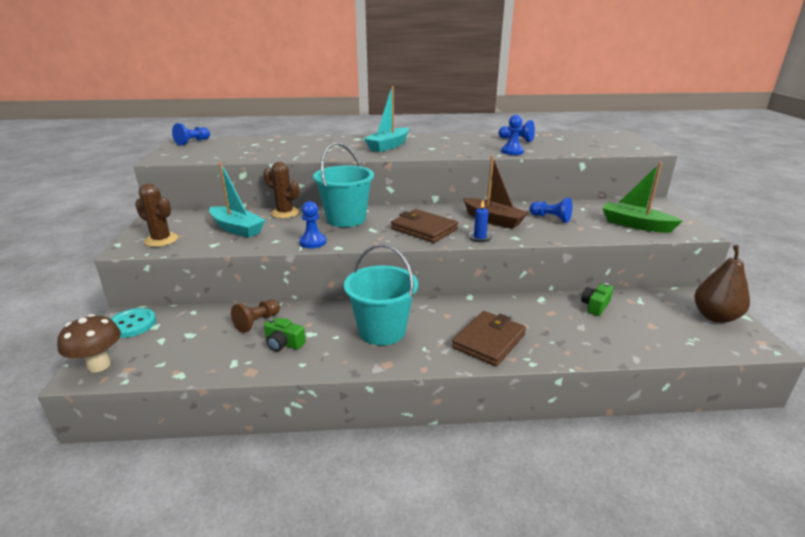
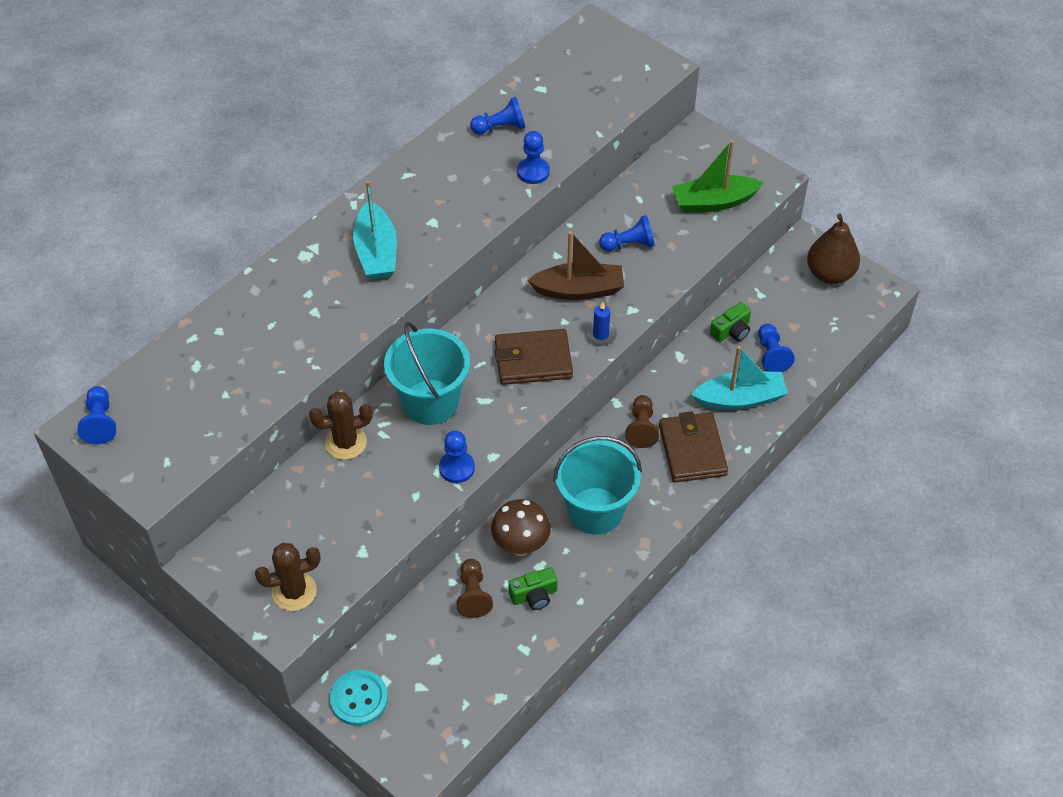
camera: 45 degrees left, 25 degrees up
brown mushroom [57,314,121,373] -> brown mushroom moved to [491,499,551,556]
turquoise boat [209,163,266,238] -> turquoise boat moved to [691,346,788,410]
green camera [581,283,613,316] -> green camera turned 120 degrees counterclockwise [710,302,751,342]
none -> brown pawn [625,395,659,448]
none -> blue pawn [758,324,795,372]

